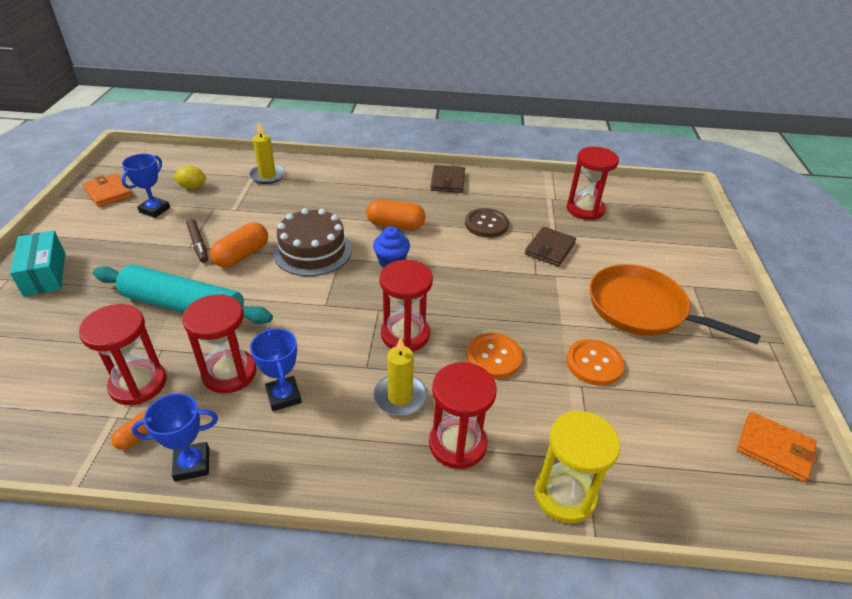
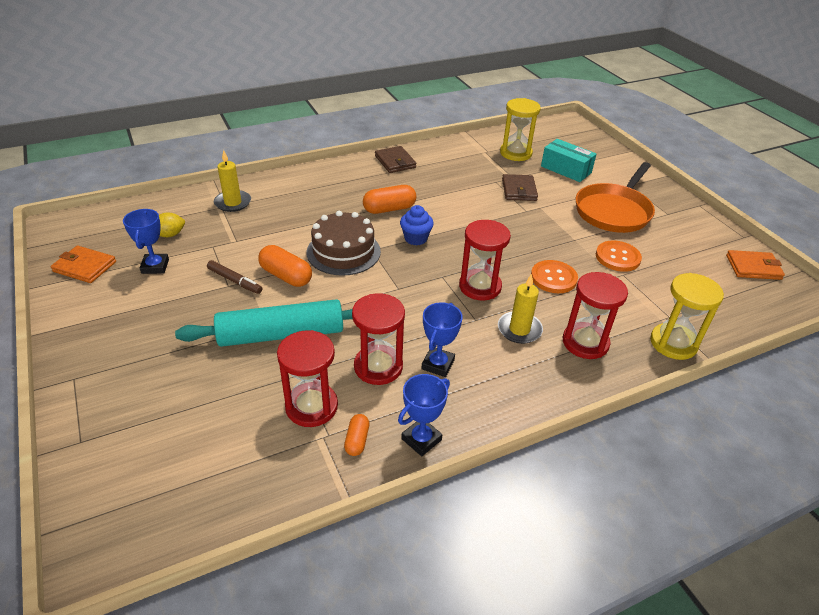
camera: 30 degrees left, 0 degrees up
turquoise box [10,231,65,296] -> turquoise box moved to [541,139,597,182]
orange capsule [210,222,268,268] -> orange capsule turned 60 degrees counterclockwise [258,245,312,287]
blue trophy [250,328,302,411] -> blue trophy turned 75 degrees clockwise [421,302,463,377]
brown button [465,208,509,238] -> none
red hourglass [567,147,619,220] -> yellow hourglass [500,98,541,161]
orange pan [590,264,761,344] -> orange pan turned 60 degrees counterclockwise [576,162,655,233]

